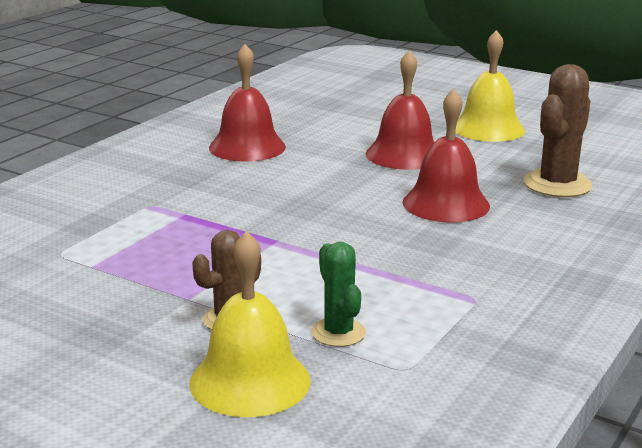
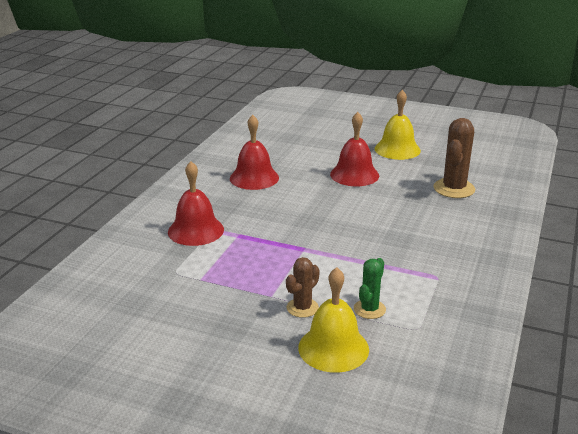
camera: 10 degrees left, 5 degrees up
green cactus [311,242,366,347] -> green cactus turned 60 degrees clockwise [354,258,386,319]
red bell [402,89,490,222] -> red bell moved to [168,161,224,246]

